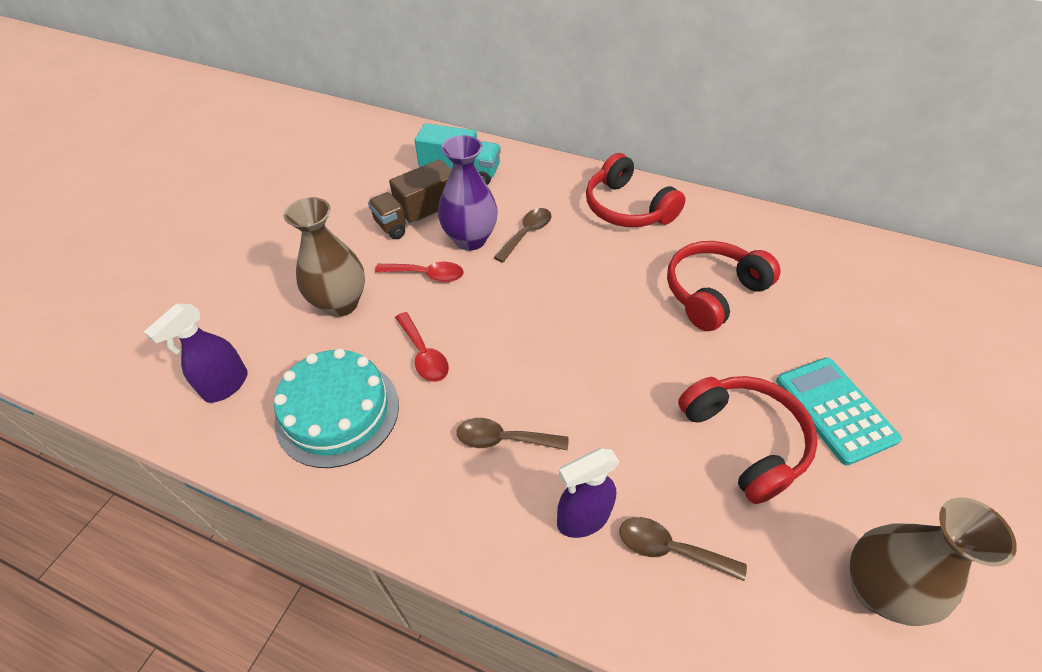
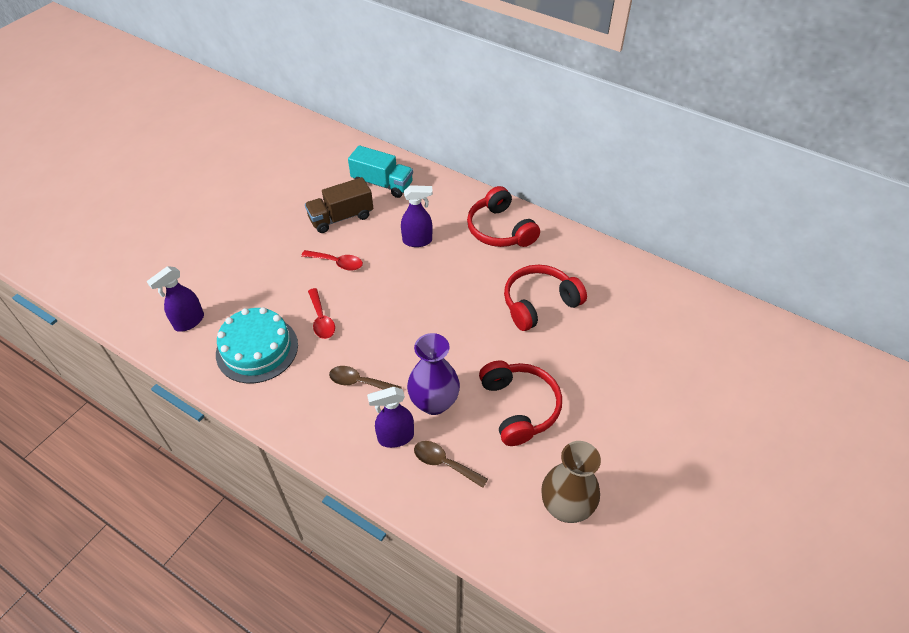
camera: 10 degrees right, 0 degrees up
brown vase [284,197,365,317] -> none
purple vase [438,135,498,251] -> purple vase moved to [407,333,460,415]
brown spoon [494,208,551,263] -> purple spray bottle [401,185,433,247]
turquoise calculator [776,357,902,466] -> none

